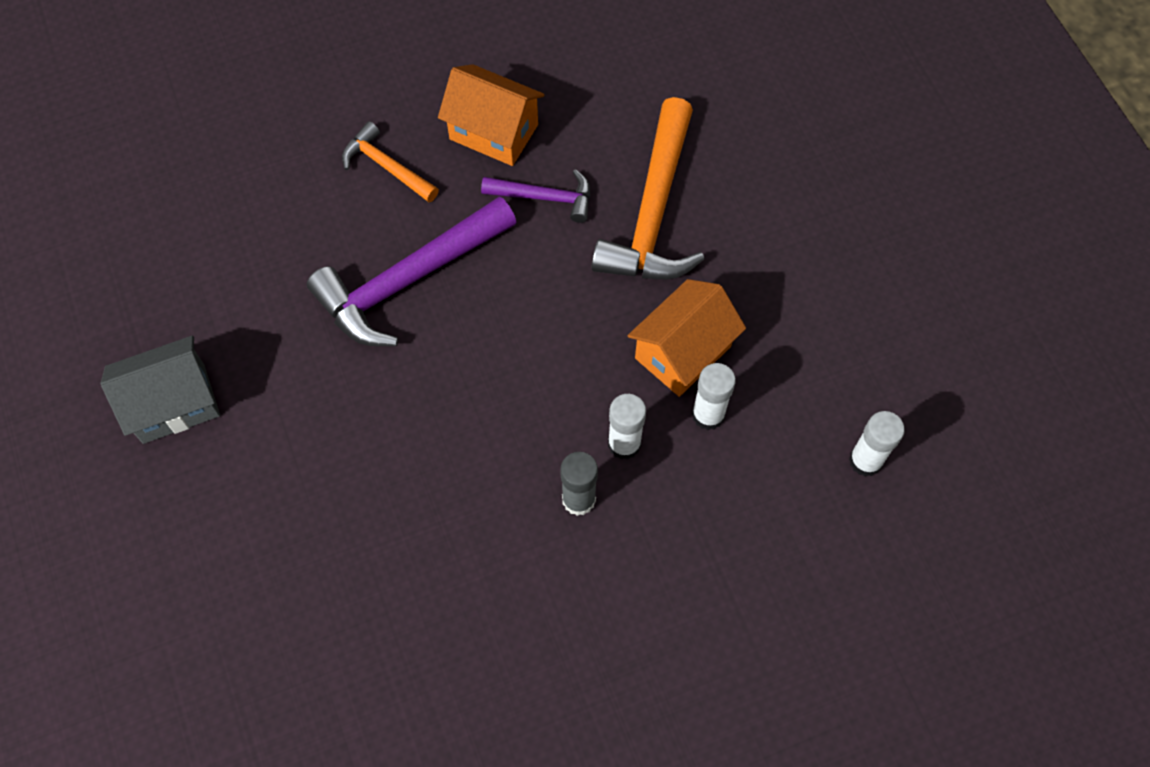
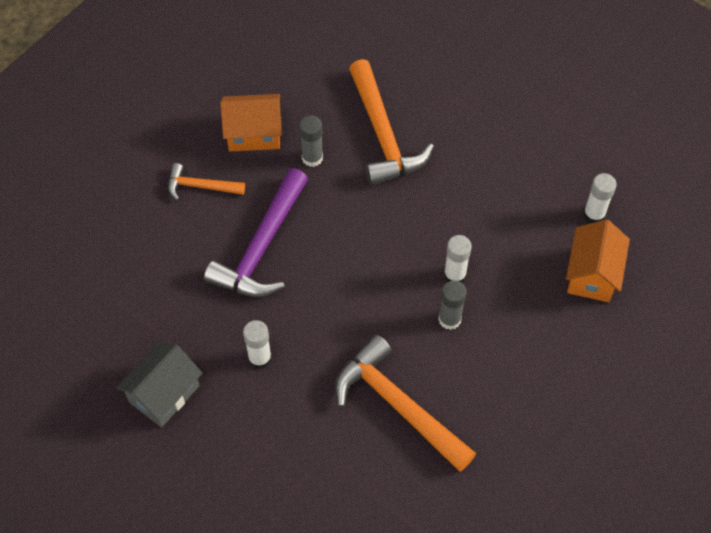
camera: 30 degrees left, 5 degrees down
purple hammer [481,169,590,223] -> grey glue stick [299,115,323,167]
orange house [628,279,746,397] -> orange house moved to [566,219,630,302]
white glue stick [692,363,736,430] -> white glue stick moved to [243,320,272,369]
none -> orange hammer [335,335,476,472]

